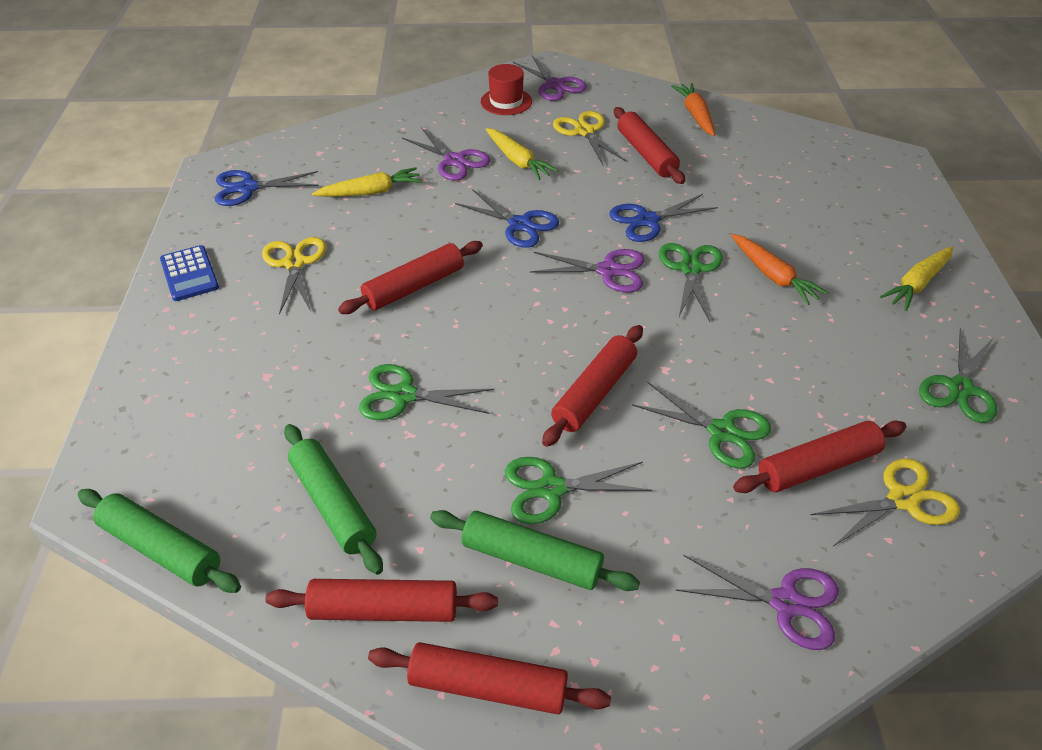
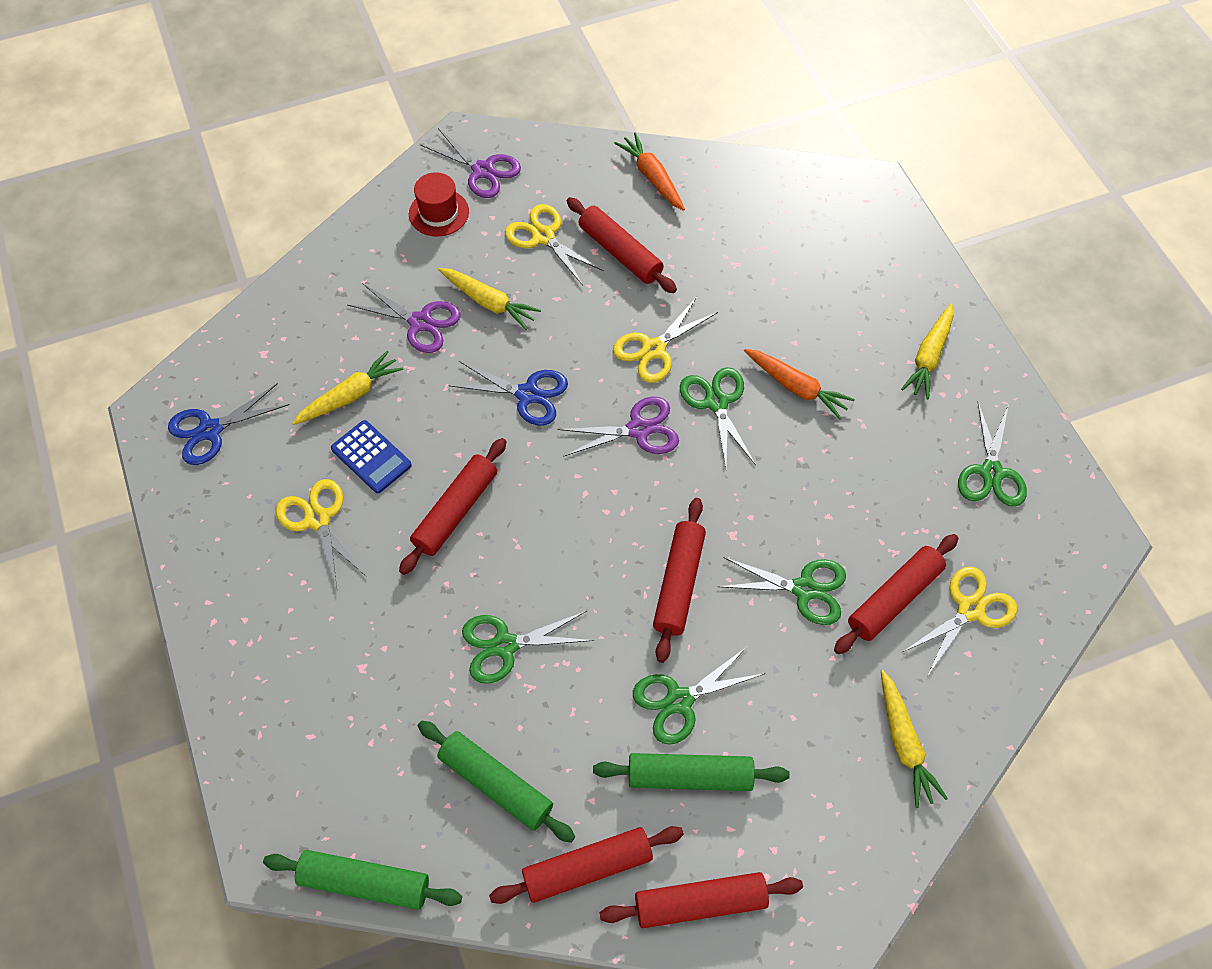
camera: 20 degrees left, 15 degrees up
blue calculator [160,245,219,301] -> blue calculator moved to [331,420,412,493]
blue scissors [610,194,718,242] -> yellow scissors [613,297,718,383]
purple scissors [676,555,839,650] -> yellow carrot [881,670,948,808]

